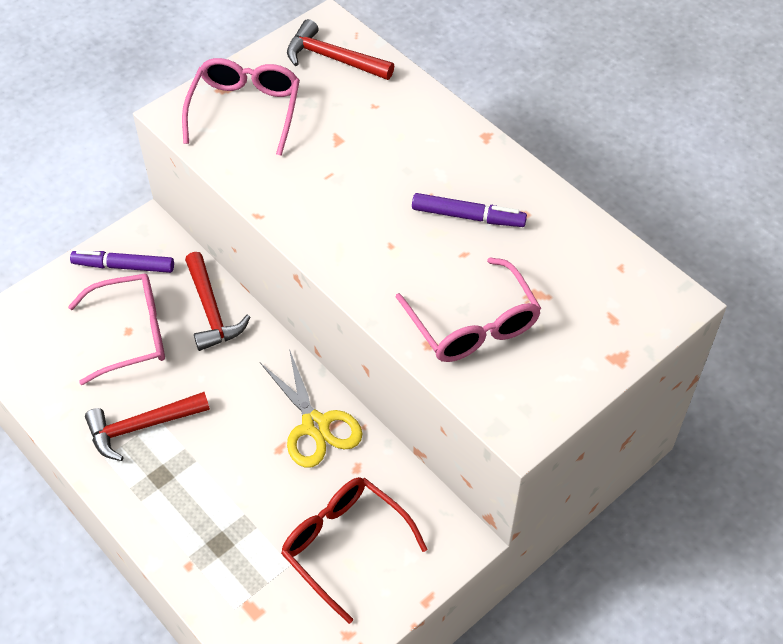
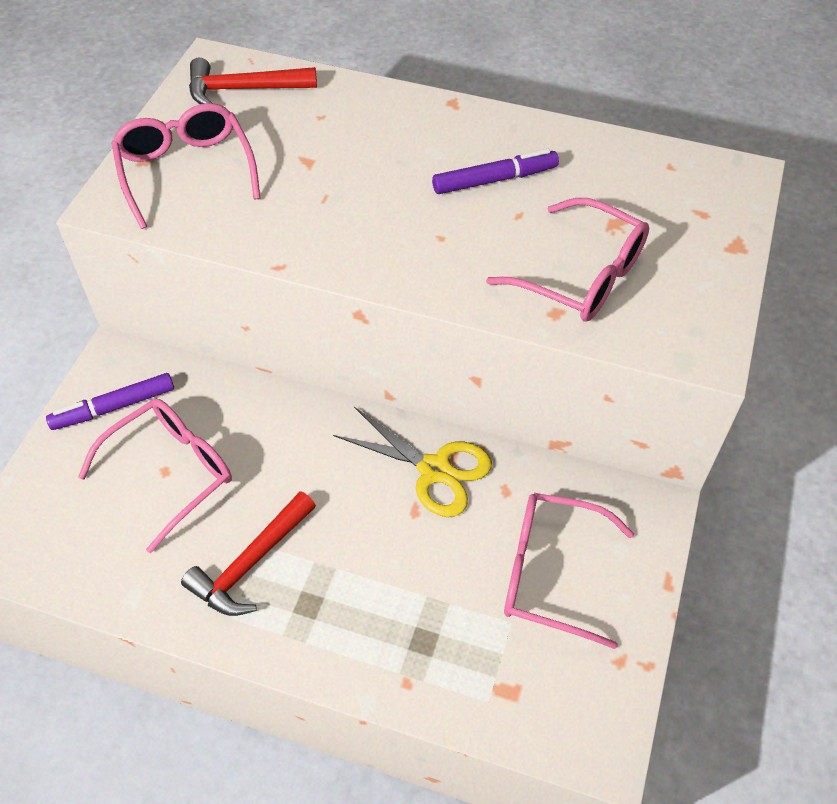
camera: 30 degrees left, 0 degrees up
red hammer [185,252,250,351] -> none
red glasses [281,477,427,624] -> pink glasses [504,493,634,649]

